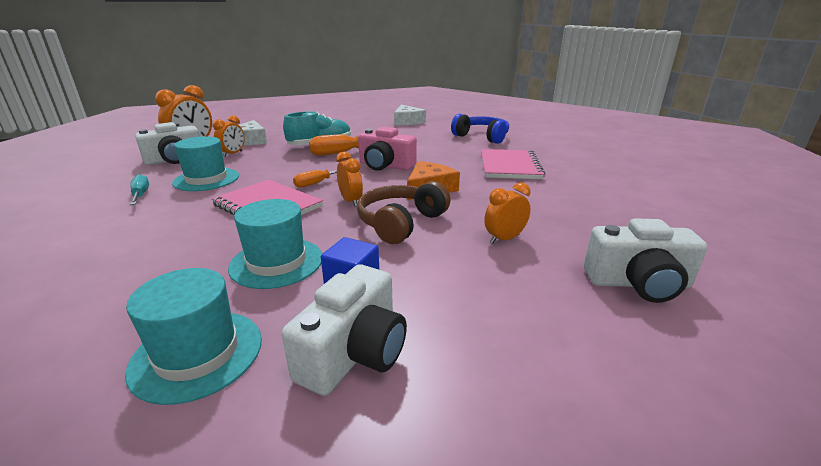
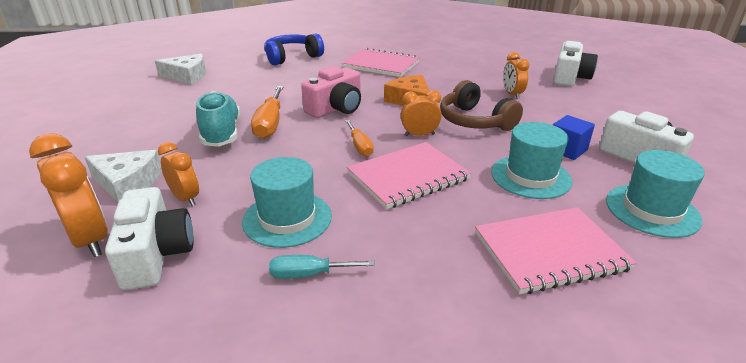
camera: 70 degrees left, 5 degrees up
none -> pink notebook [475,207,637,294]

